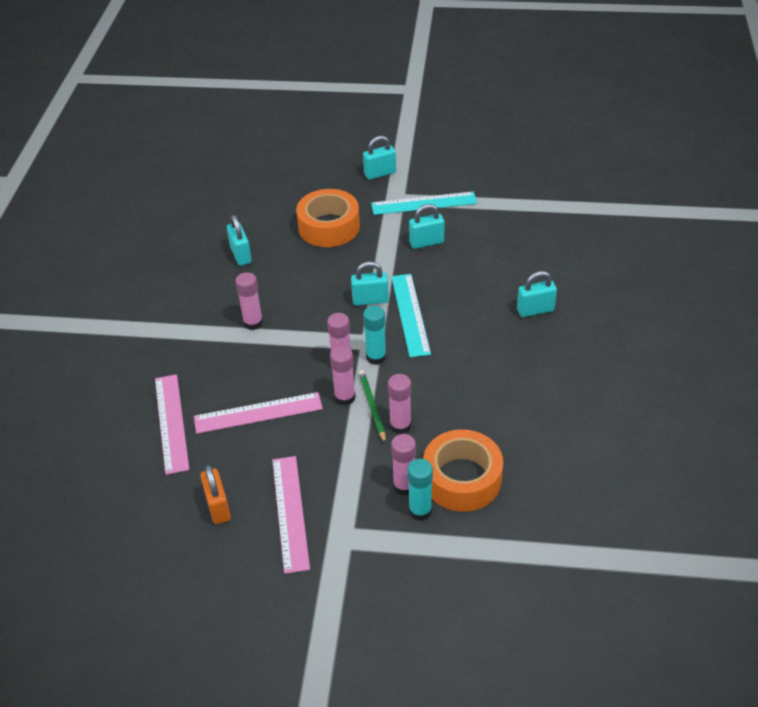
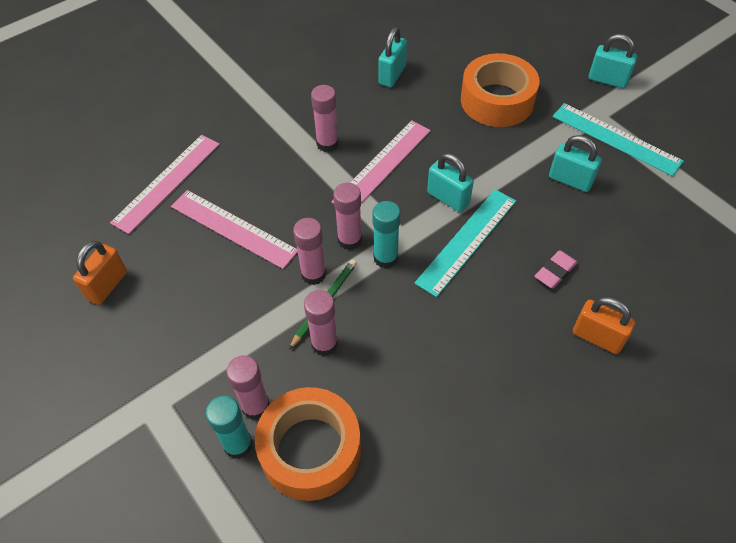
camera: 45 degrees right, 10 degrees up
pink ruler [272,456,310,574] -> pink ruler moved to [331,120,431,204]
turquoise padlock [517,271,557,317] -> orange padlock [573,297,635,354]
none -> pink eraser [535,250,578,288]

